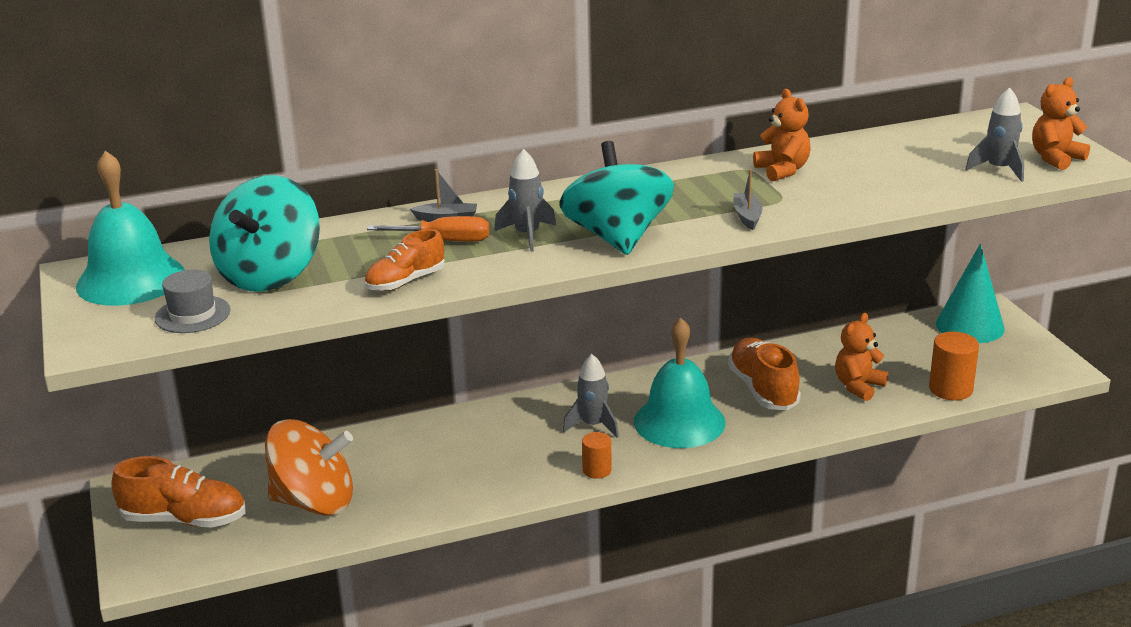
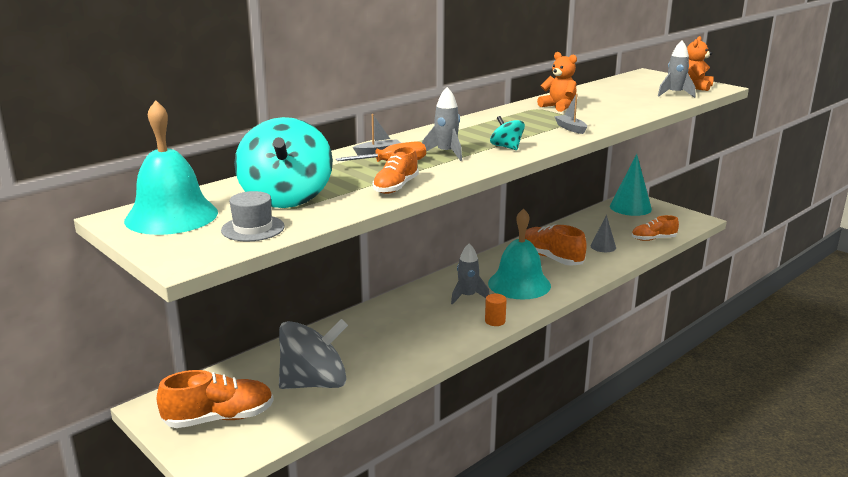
camera: 25 degrees left, 5 degrees down
orange spinning top [265,419,353,515] -> grey spinning top [279,319,348,389]
turquoise spinning top [559,141,674,255] -> turquoise spinning top [490,116,525,150], size x0.47
orange teddy bear [835,313,888,401] -> grey cone [591,215,616,252]
orange cylinder [929,332,979,400] -> orange shoe [632,215,679,241]

